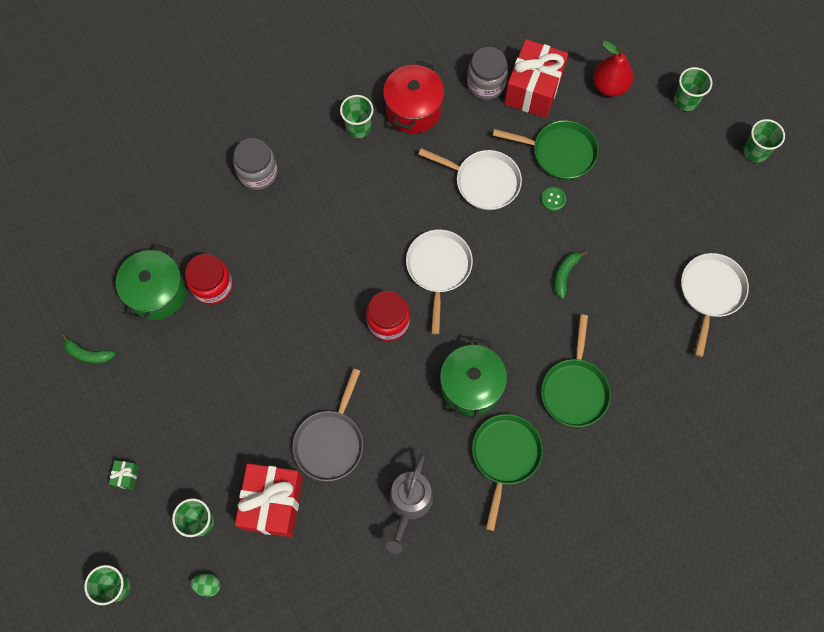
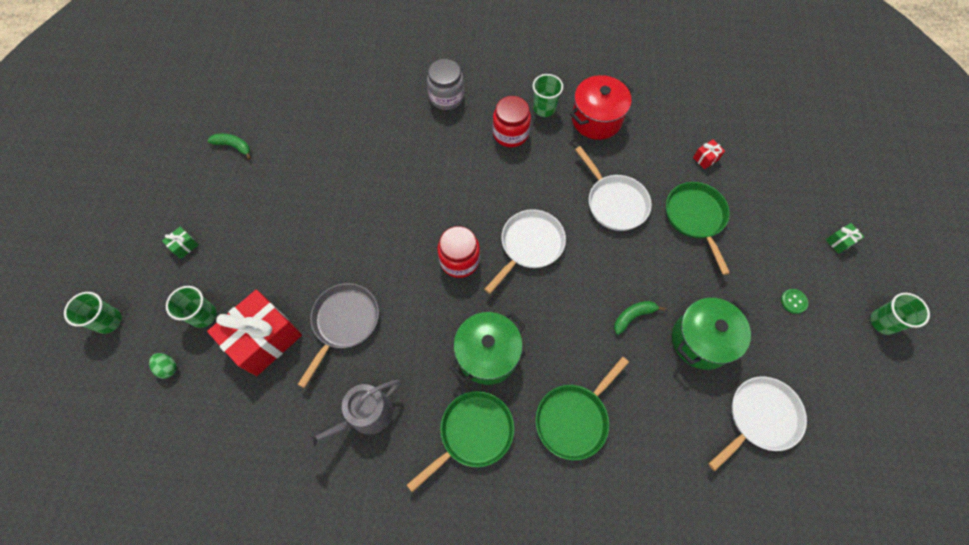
camera: 35 degrees right, 5 degrees down
green banana [61,334,115,364] -> green banana turned 150 degrees clockwise [207,134,251,160]
green pot [116,244,187,322] -> green pot moved to [672,298,751,370]
red jar [185,254,233,305] -> red jar moved to [493,96,531,147]
grey pan [292,368,363,481] -> grey pan turned 150 degrees clockwise [297,283,379,388]
grey jar [467,47,508,100] -> none
green pan [493,120,599,180] -> green pan turned 150 degrees counterclockwise [666,182,730,275]
red gift [504,39,568,118] -> red gift [693,139,725,169], size x0.40
green button [541,187,566,211] -> green button moved to [781,289,808,314]
red pear [593,41,633,97] -> none
green cup [674,67,712,111] -> green gift [826,223,864,254]

